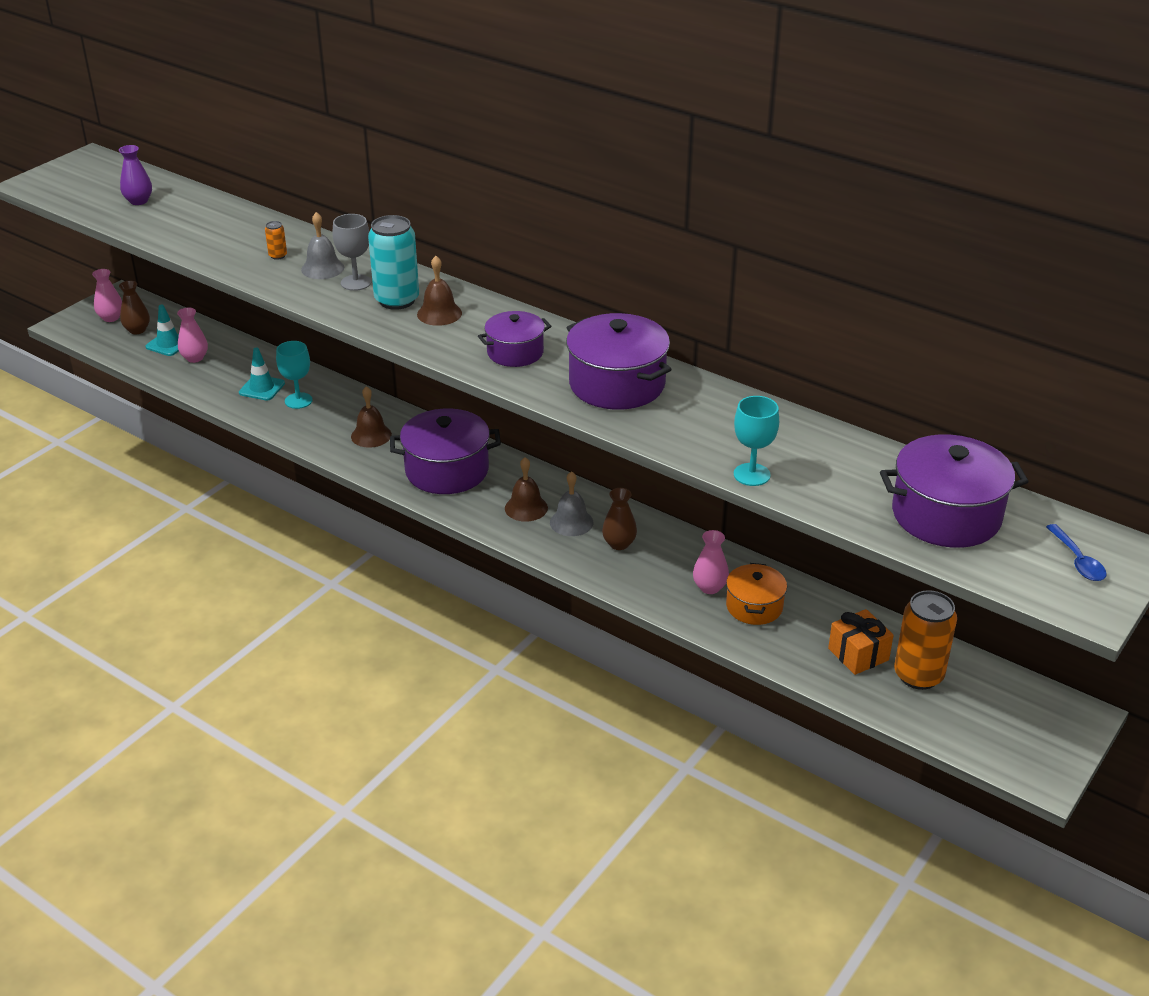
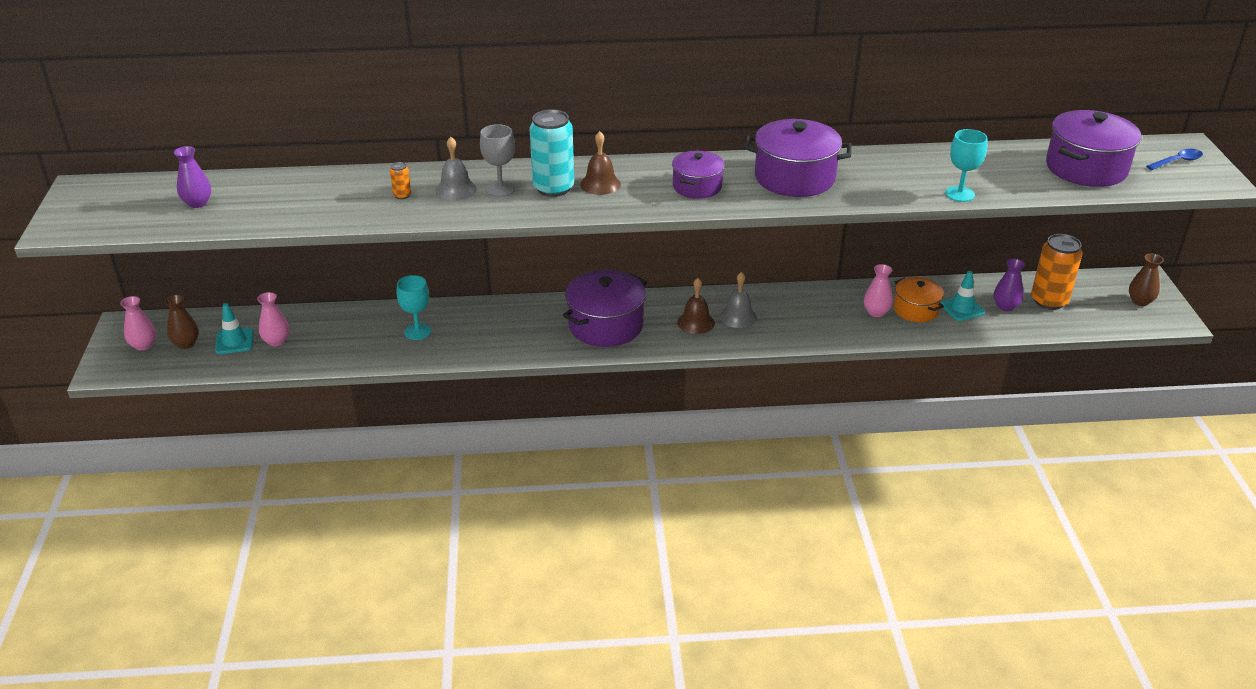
camera: 40 degrees left, 0 degrees up
turquoise traffic cone [239,347,285,401] -> turquoise traffic cone moved to [941,271,985,321]
brown bell [351,386,392,448] -> none
brown vase [602,488,637,550] -> brown vase moved to [1129,254,1164,306]
orange gift [828,609,894,675] -> purple vase [994,259,1025,311]
blue spoon [1046,524,1107,581] -> blue spoon turned 60 degrees counterclockwise [1146,149,1203,170]

